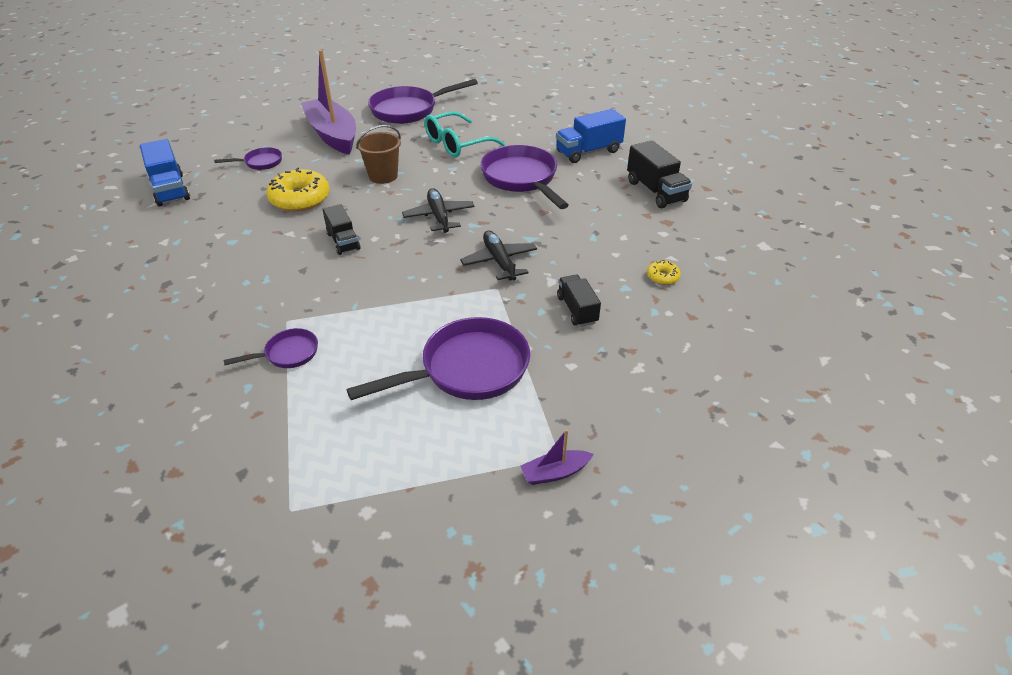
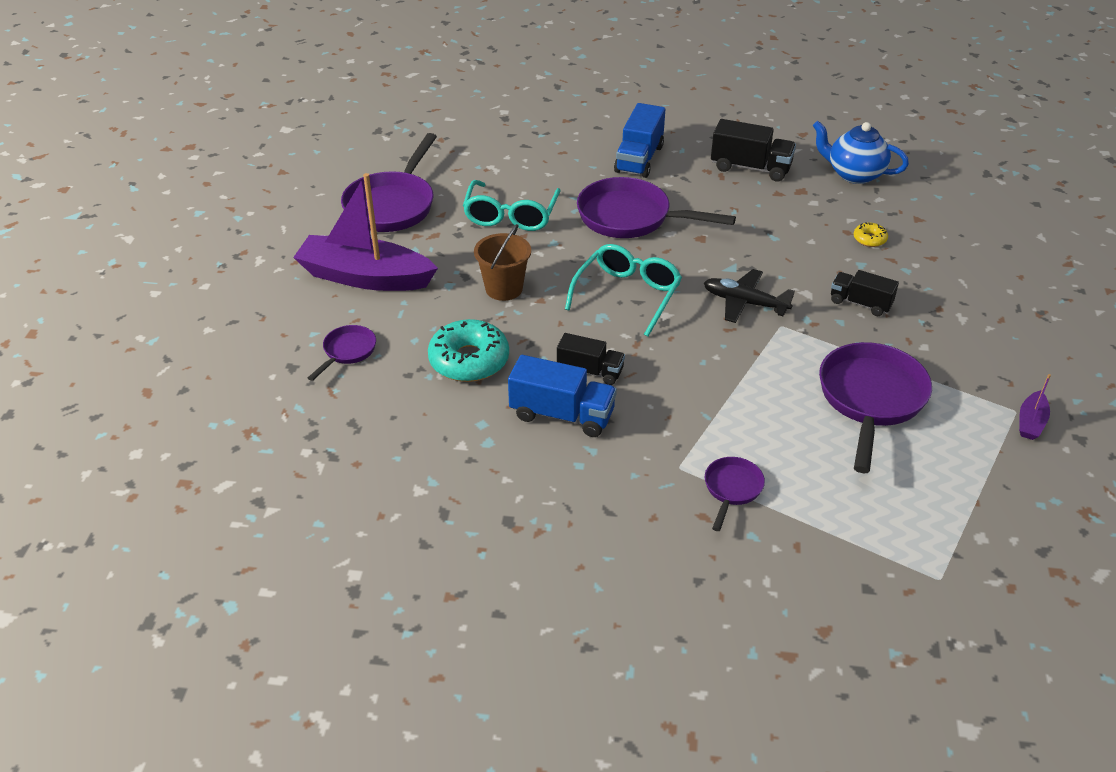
camera: 45 degrees left, 0 degrees up
blue truck [140,139,190,207] -> blue truck moved to [508,355,617,437]
yellow donut [267,167,330,212] -> turquoise donut [428,319,509,382]
black plane [402,188,475,233] -> turquoise glasses [565,244,682,337]
none -> blue teapot [813,121,909,184]

